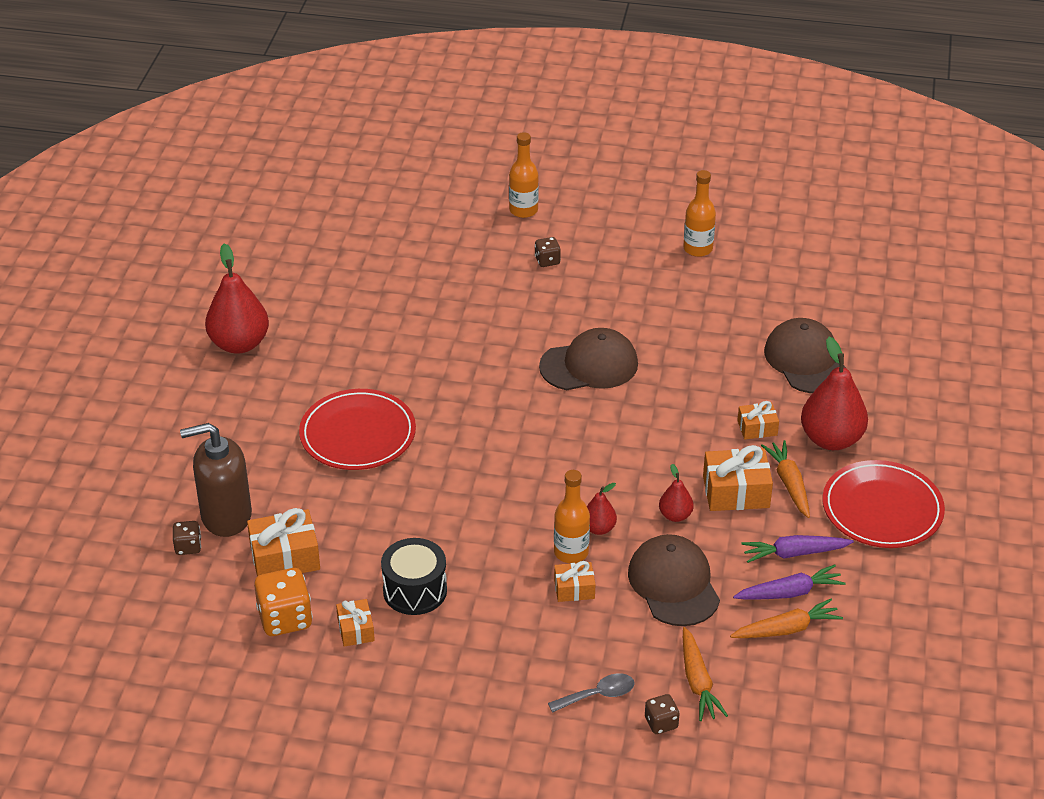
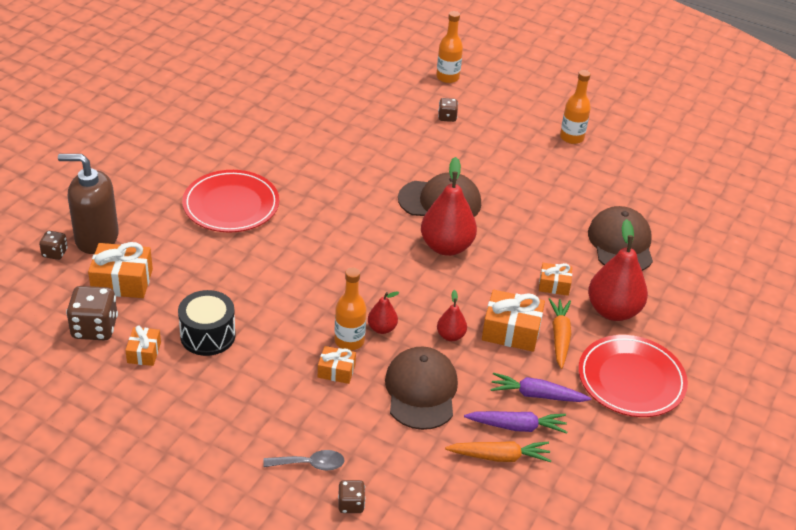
camera: 15 degrees right, 0 degrees up
red pear [205,243,269,354] -> red pear moved to [421,157,477,256]
orange dice [254,568,313,636] -> brown dice [66,286,118,340]
orange carrot [683,627,728,721] -> none

